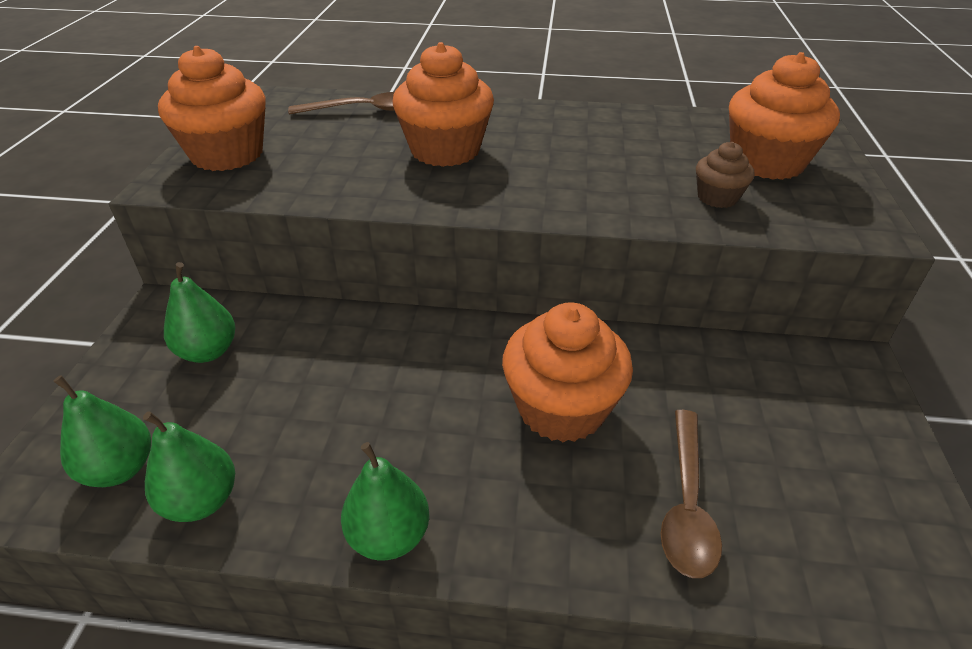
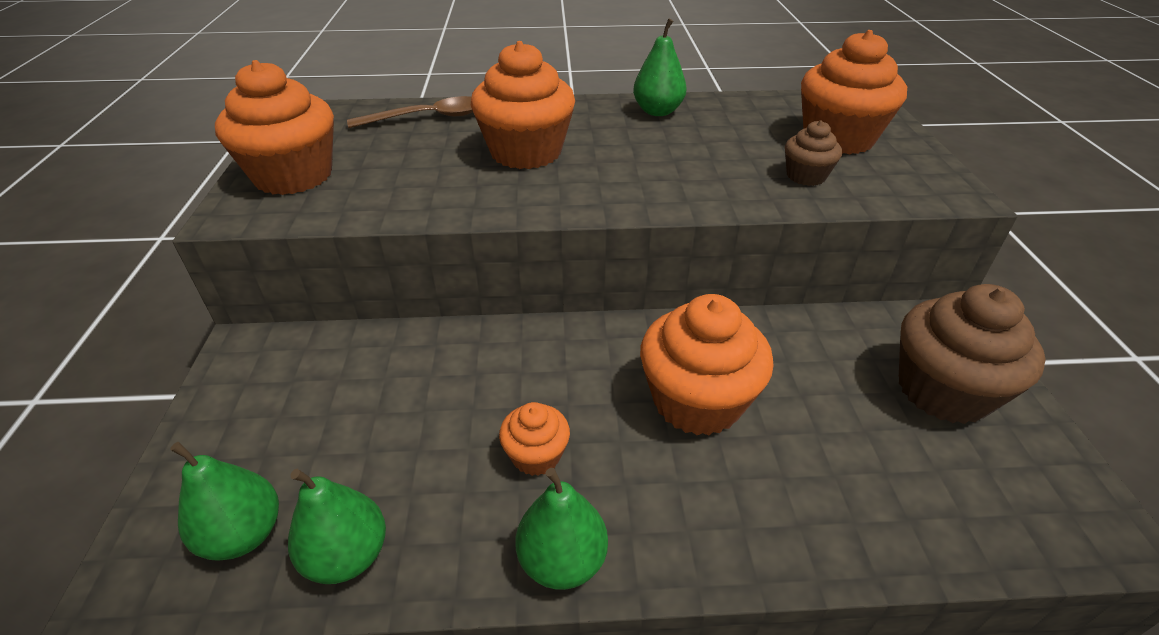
camera: 10 degrees left, 0 degrees up
green pear [164,262,235,363] -> green pear moved to [633,19,687,116]
brown spoon [660,410,722,578] -> none
none -> orange cupcake [499,402,570,476]
none -> brown cupcake [899,284,1046,424]

